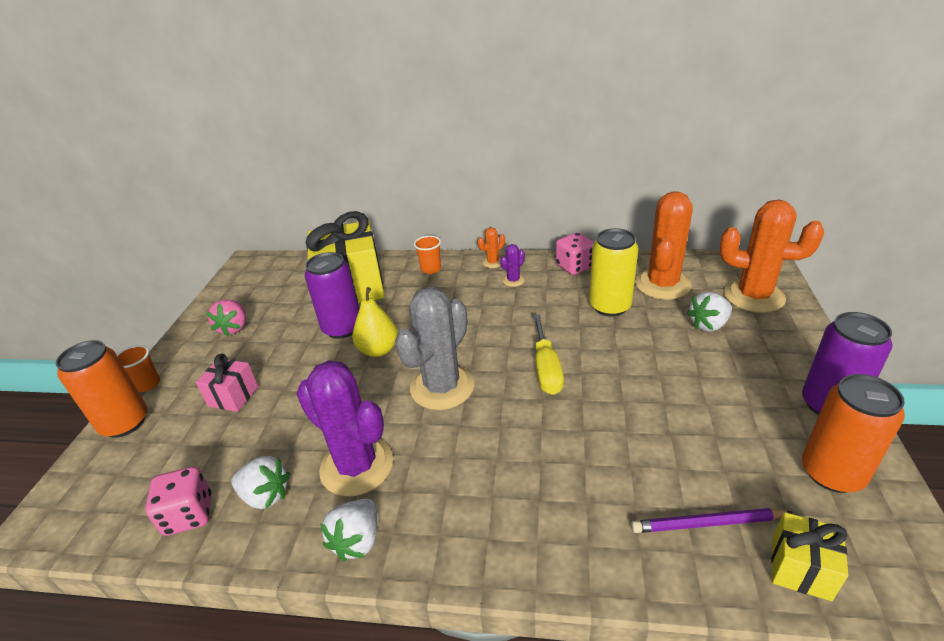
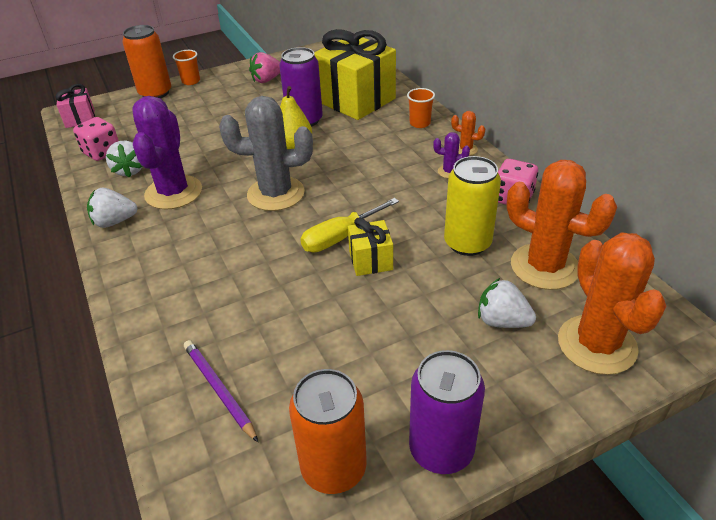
camera: 55 degrees right, 5 degrees up
pink gift [196,354,258,412] -> pink gift moved to [55,84,95,128]
orange cactus [635,191,693,300] -> orange cactus turned 45 degrees clockwise [506,160,617,290]
yellow gift [771,512,848,601] -> yellow gift moved to [348,218,393,276]

